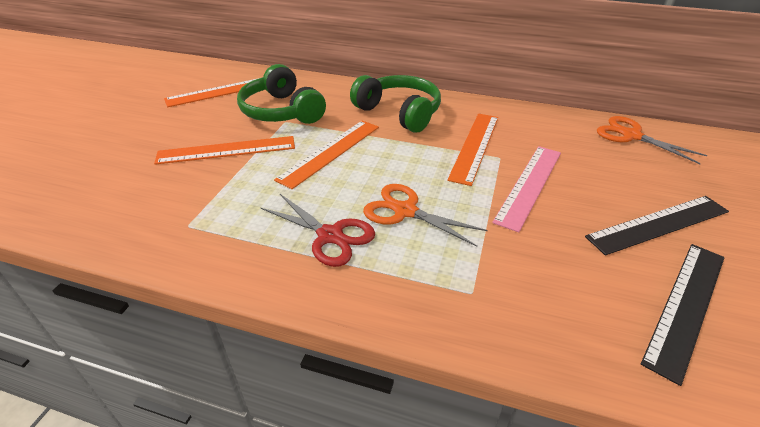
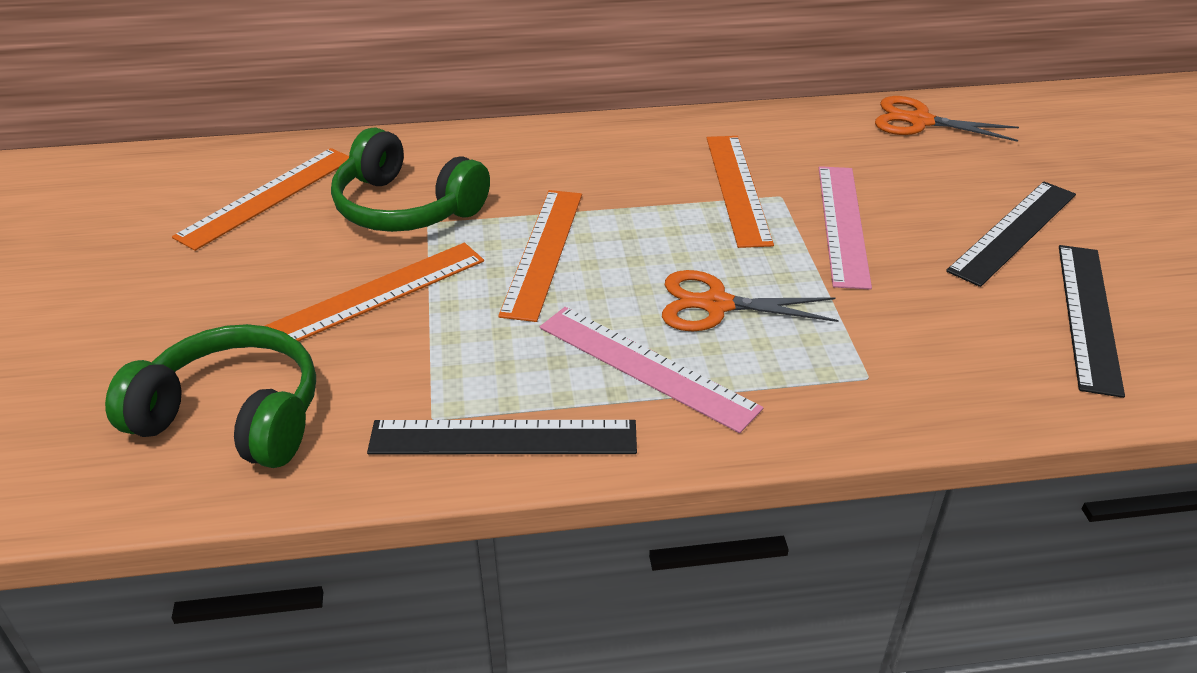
camera: 25 degrees left, 0 degrees up
red scissors [261,194,375,267] -> pink ruler [540,307,763,433]
green headphones [350,75,441,133] -> green headphones moved to [105,324,316,468]
none -> black ruler [367,420,637,454]

